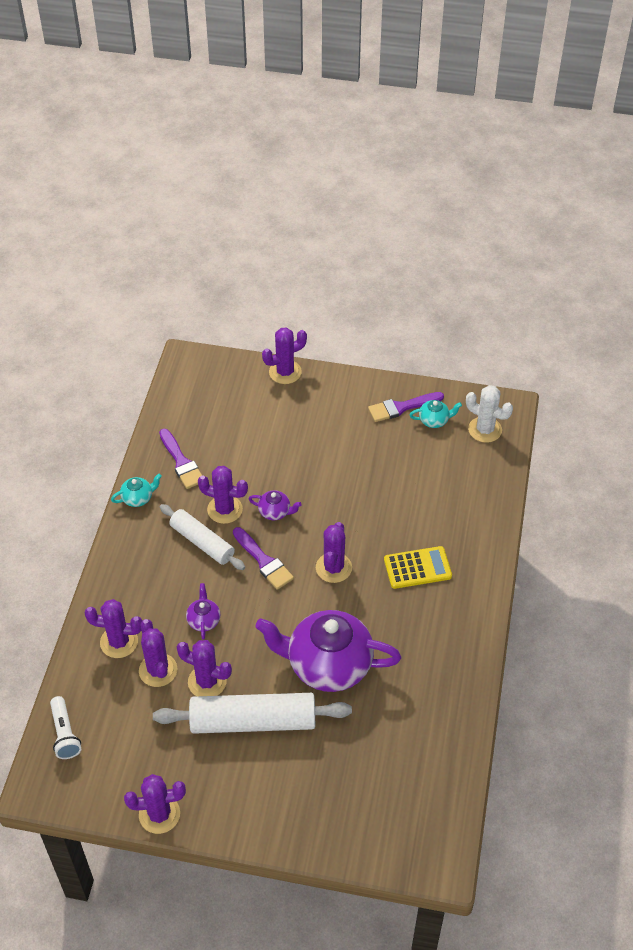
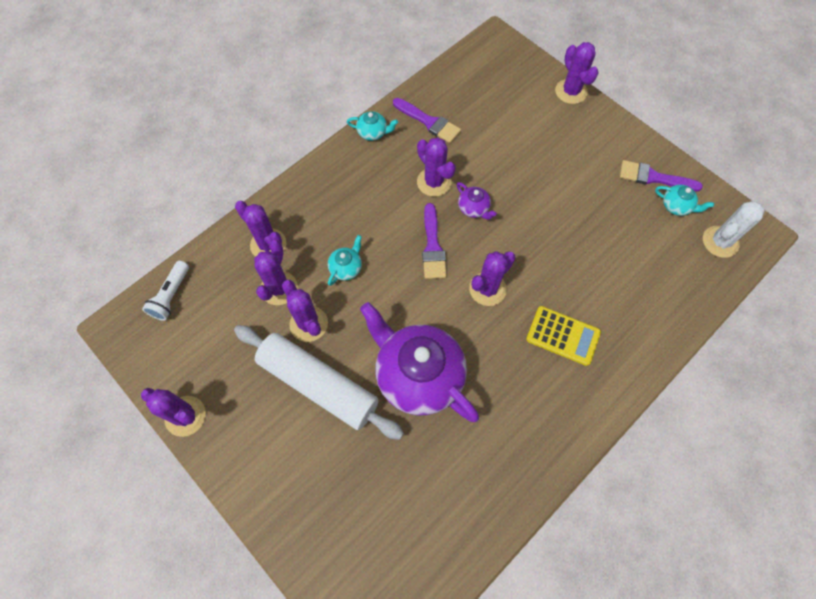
camera: 35 degrees right, 15 degrees up
purple brush [159,429,202,489] -> purple brush turned 60 degrees counterclockwise [393,98,461,143]
white rolling pin [160,504,245,570] -> none
purple teapot [186,583,221,640] -> turquoise teapot [328,235,362,286]
purple cactus [262,328,307,384] -> purple cactus turned 60 degrees clockwise [555,42,598,104]
white cactus [466,385,513,443] -> white cactus turned 75 degrees clockwise [703,201,765,258]

